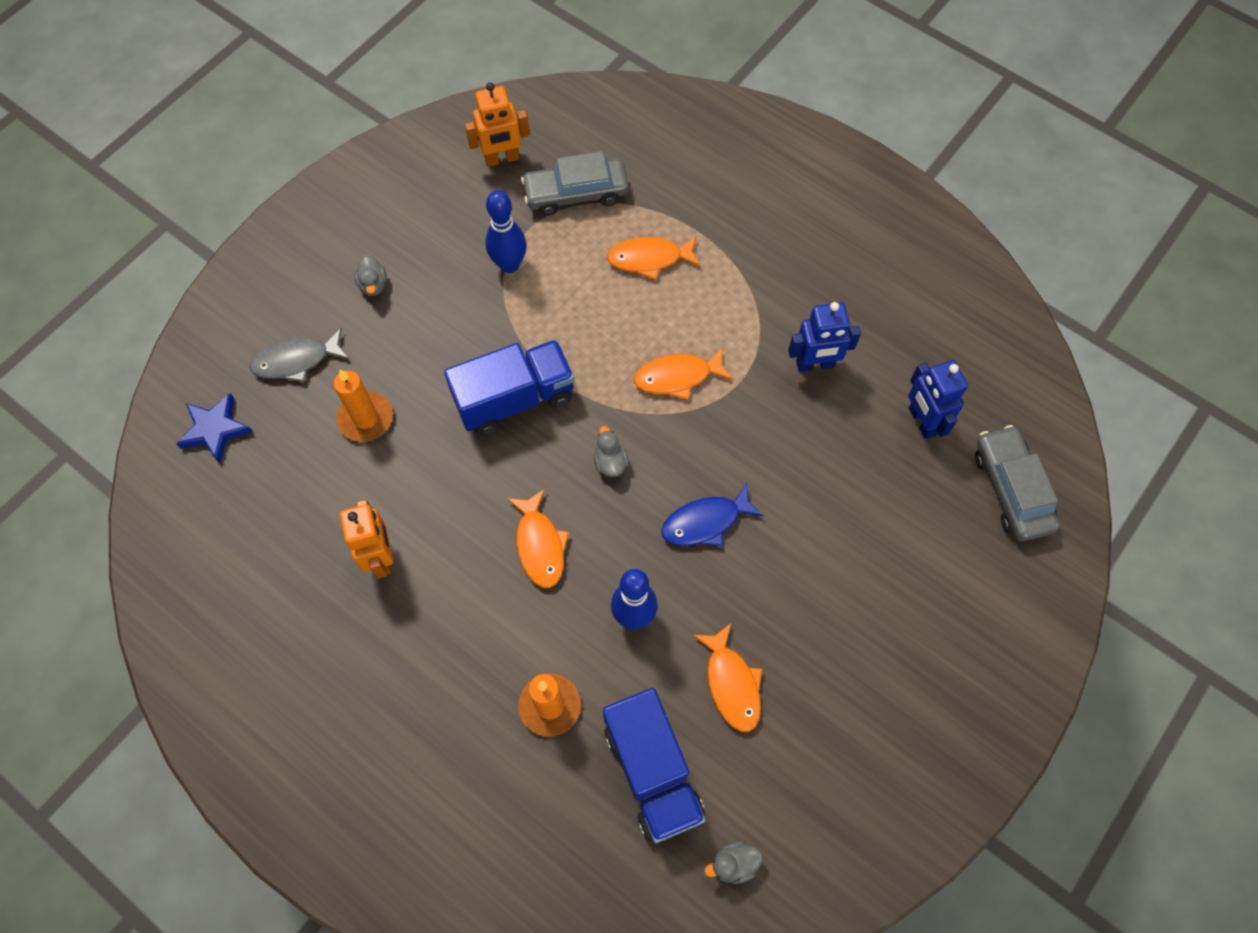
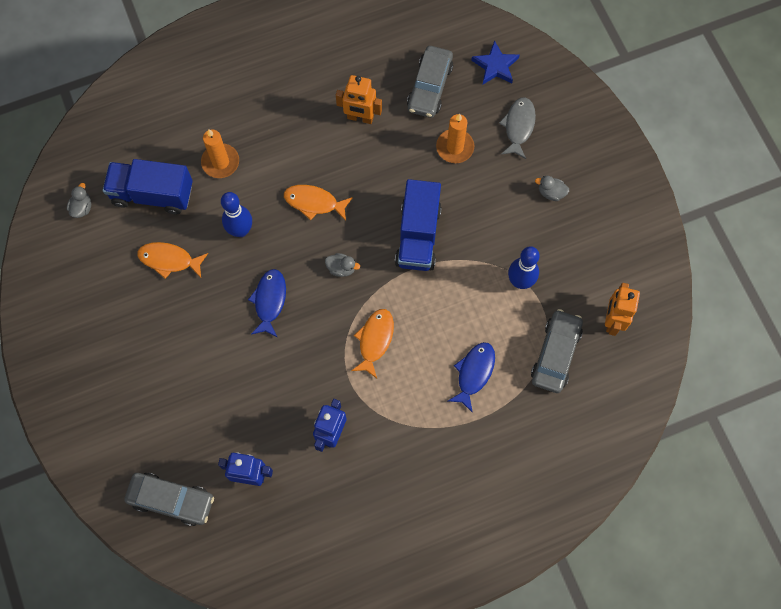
camera: 120 degrees right, 5 degrees up
orange fish [607,237,701,280] -> blue fish [448,342,495,413]
none -> grey car [407,46,453,118]

